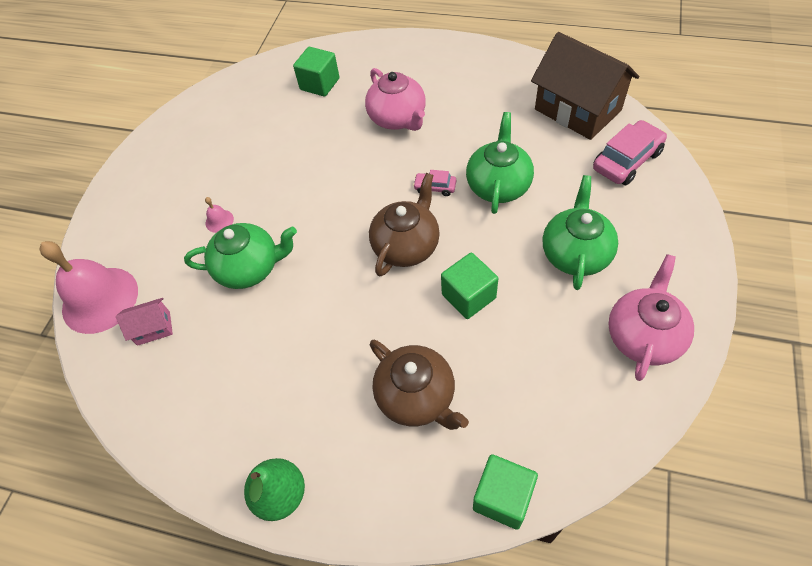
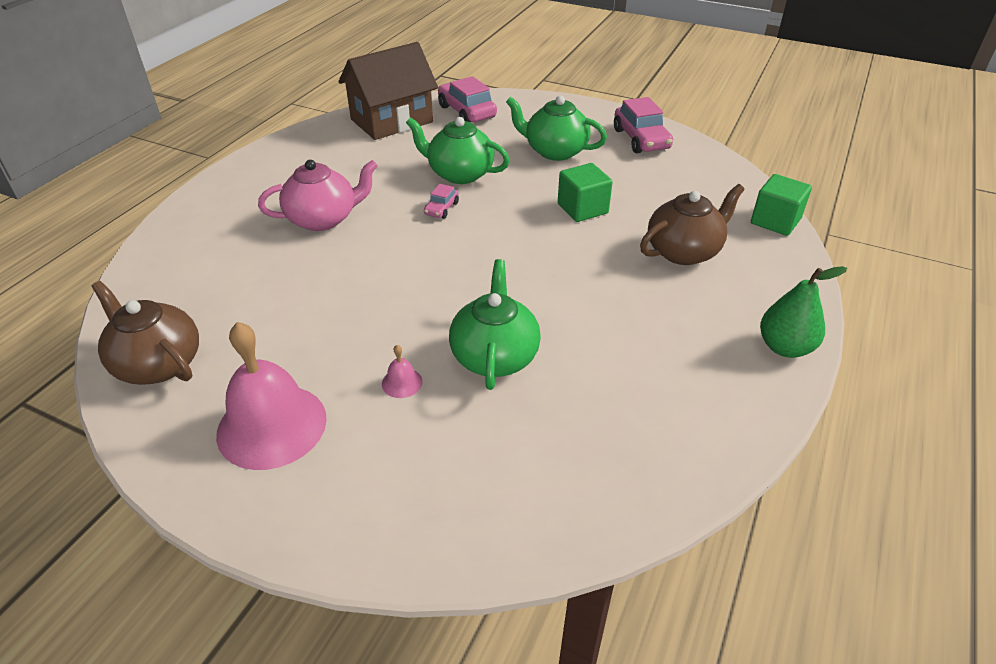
camera: 85 degrees left, 15 degrees down
pink bell [40,241,138,334] -> pink bell moved to [216,322,327,470]
pink house [116,298,173,346] -> none
green cube [293,47,339,97] -> none
brown teapot [369,173,440,277] -> brown teapot moved to [91,281,199,385]
pink teapot [608,254,694,381] -> pink car [614,97,673,153]

